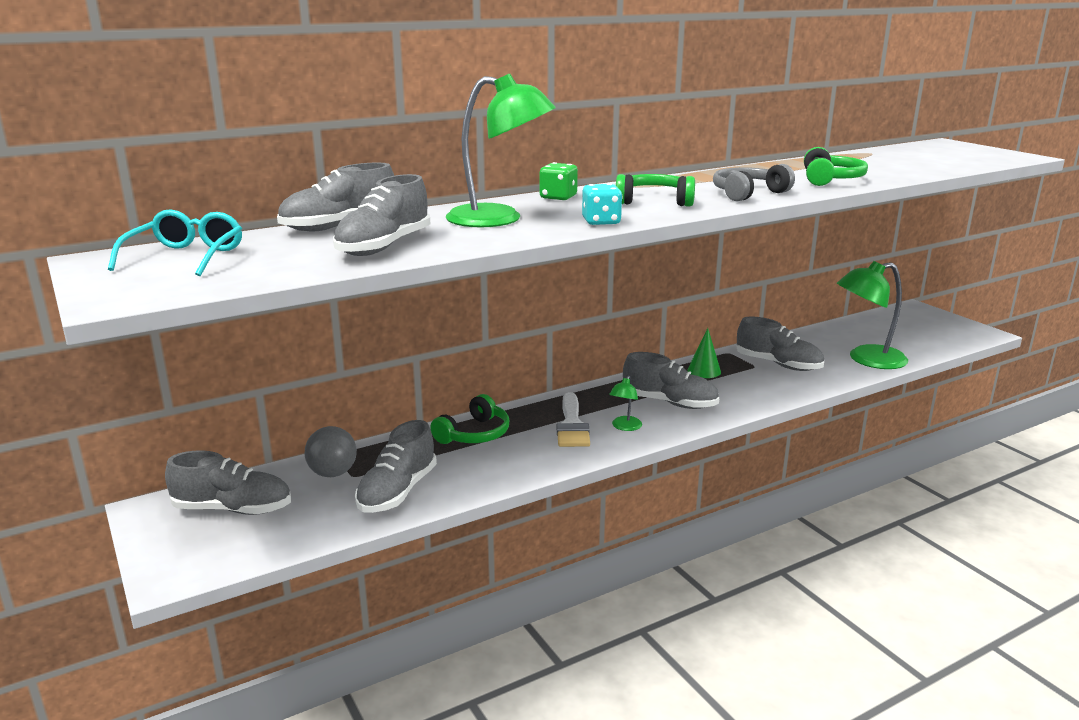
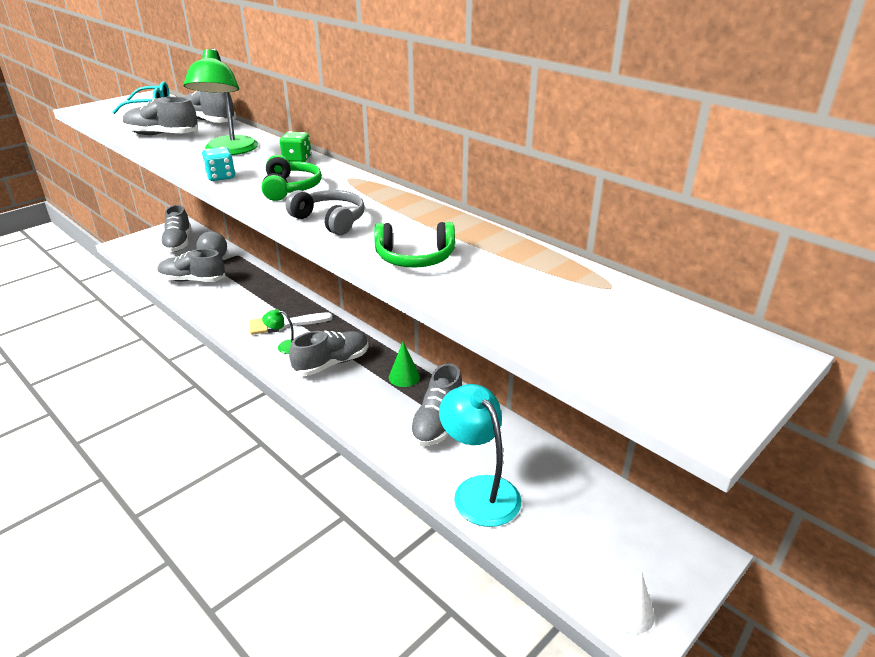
camera: 75 degrees right, 10 degrees up
green headphones [430,394,509,444] -> none
grey shoe [623,352,719,409] -> grey shoe turned 135 degrees counterclockwise [289,330,369,376]
green lamp [837,261,908,369] -> turquoise lamp [439,384,521,527]
none -> white cone [607,572,655,634]

